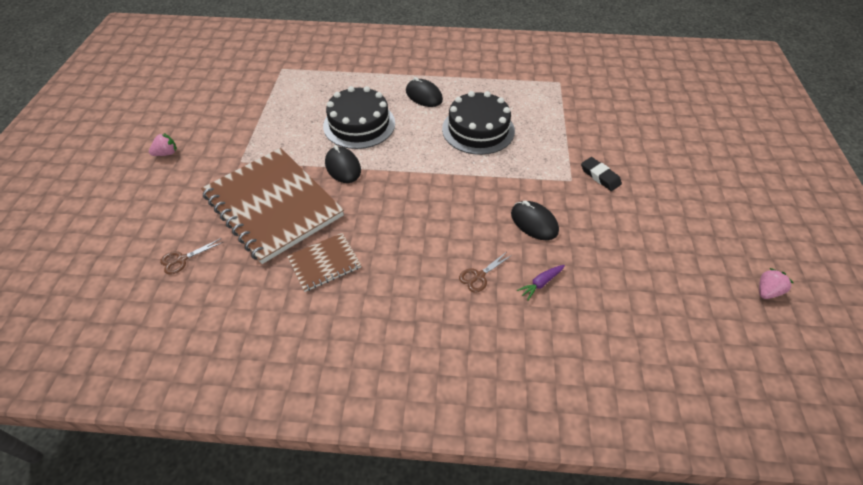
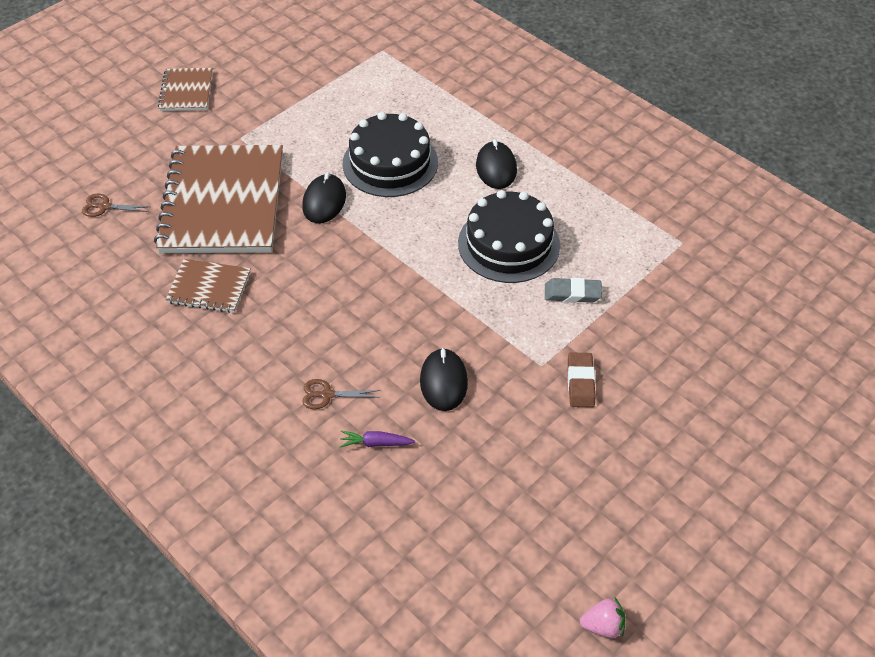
camera: 40 degrees right, 0 degrees up
pink strawberry [149,133,177,156] -> brown notebook [158,68,213,111]
black eraser [581,157,622,191] -> brown eraser [568,352,595,408]
none -> grey eraser [545,278,602,303]

